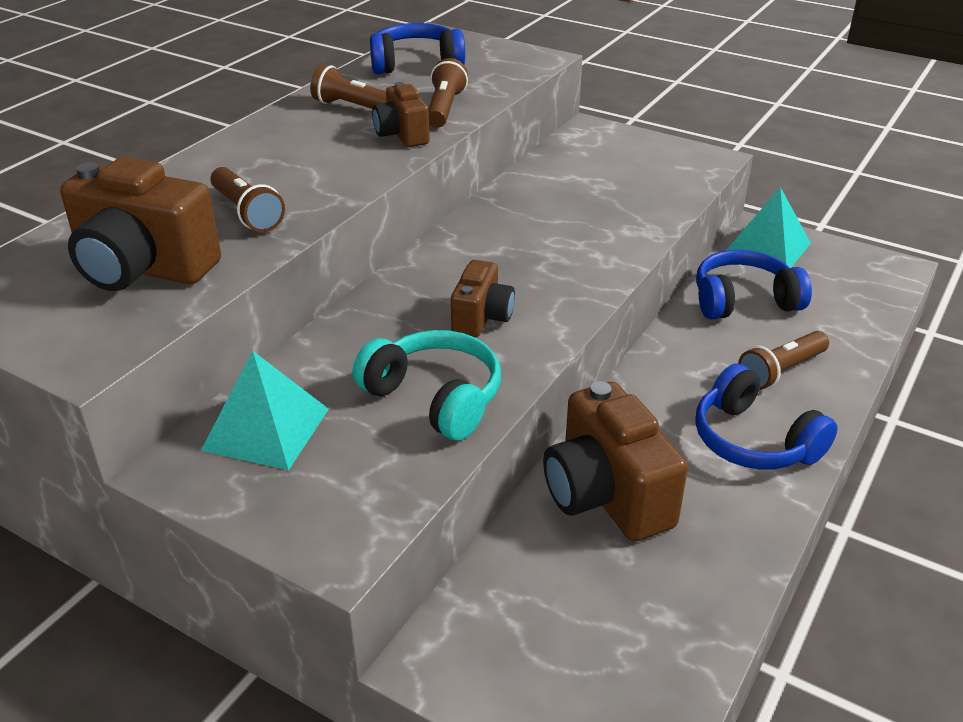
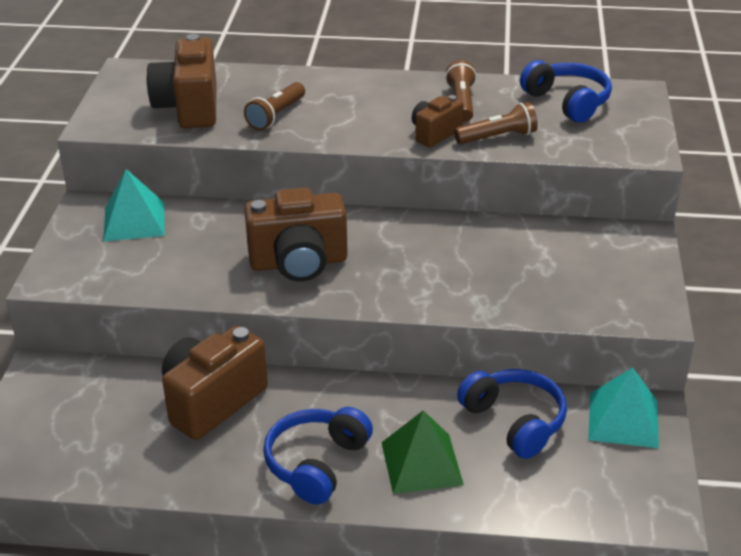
camera: 65 degrees right, 0 degrees up
turquoise headphones [353,330,501,440] -> none
brown camera [451,260,515,337] -> brown camera [244,188,348,282], size x1.77
brown flashlight [738,331,829,390] -> green pyramid [381,410,464,494]

